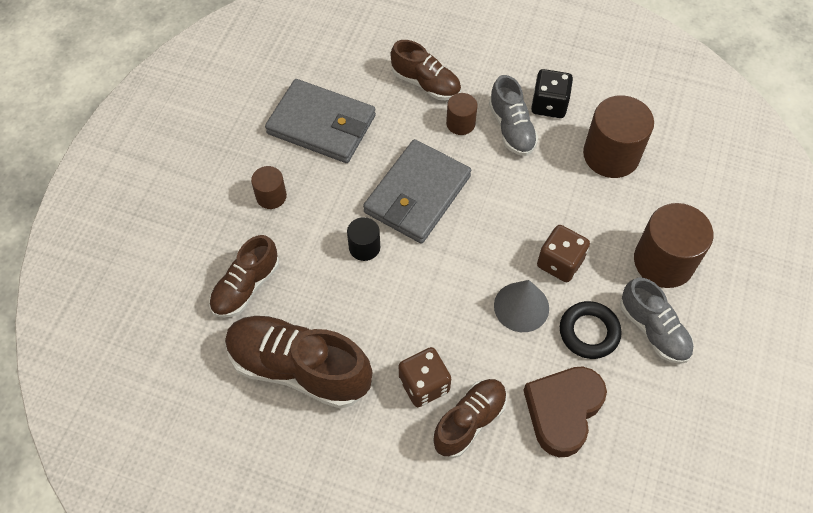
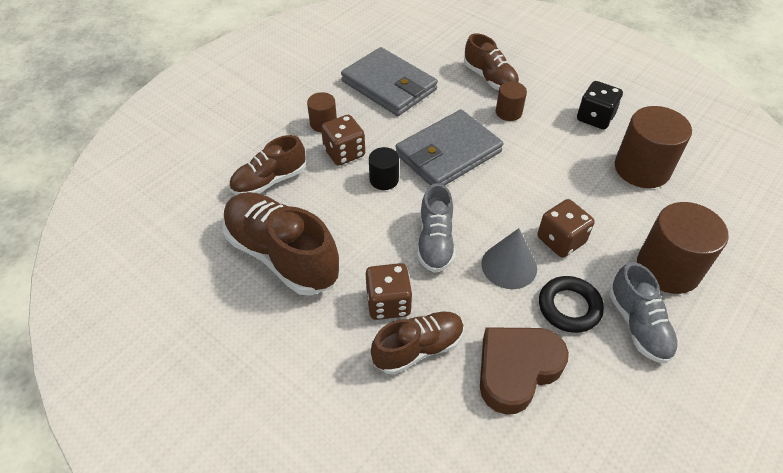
camera: 20 degrees right, 10 degrees down
grey shoe [489,75,538,156] -> grey shoe moved to [417,183,456,273]
none -> brown dice [321,115,365,166]

